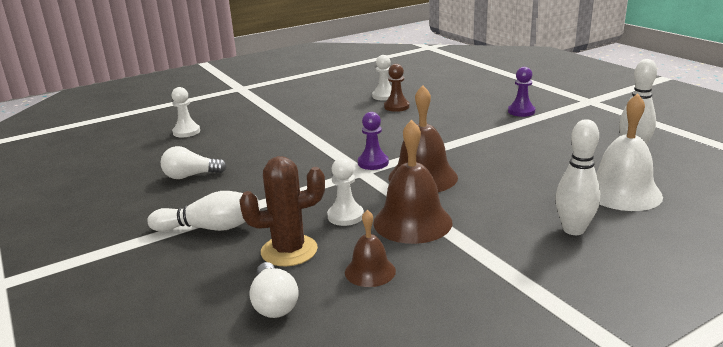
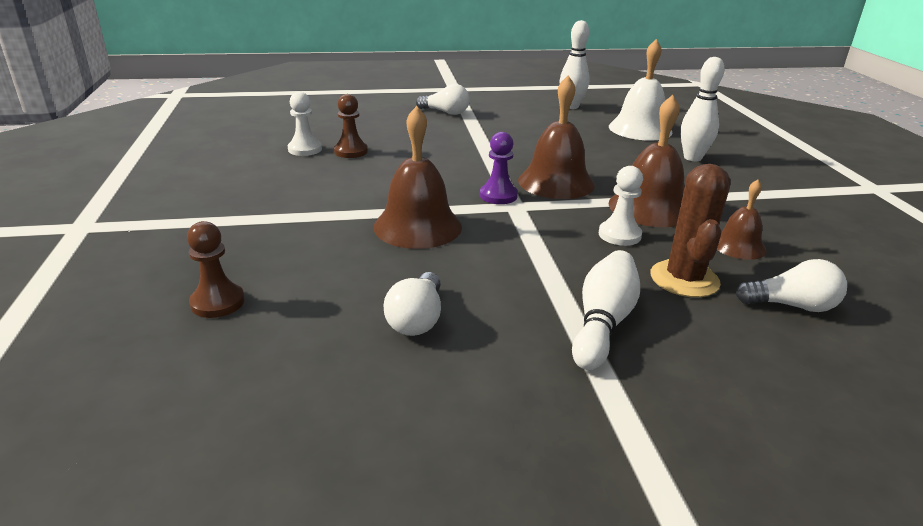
camera: 70 degrees left, 5 degrees up
white pawn [172,87,200,137] -> brown pawn [187,221,245,318]
purple pawn [508,67,535,117] -> white light bulb [416,84,470,115]
none -> brown bell [373,106,462,249]

